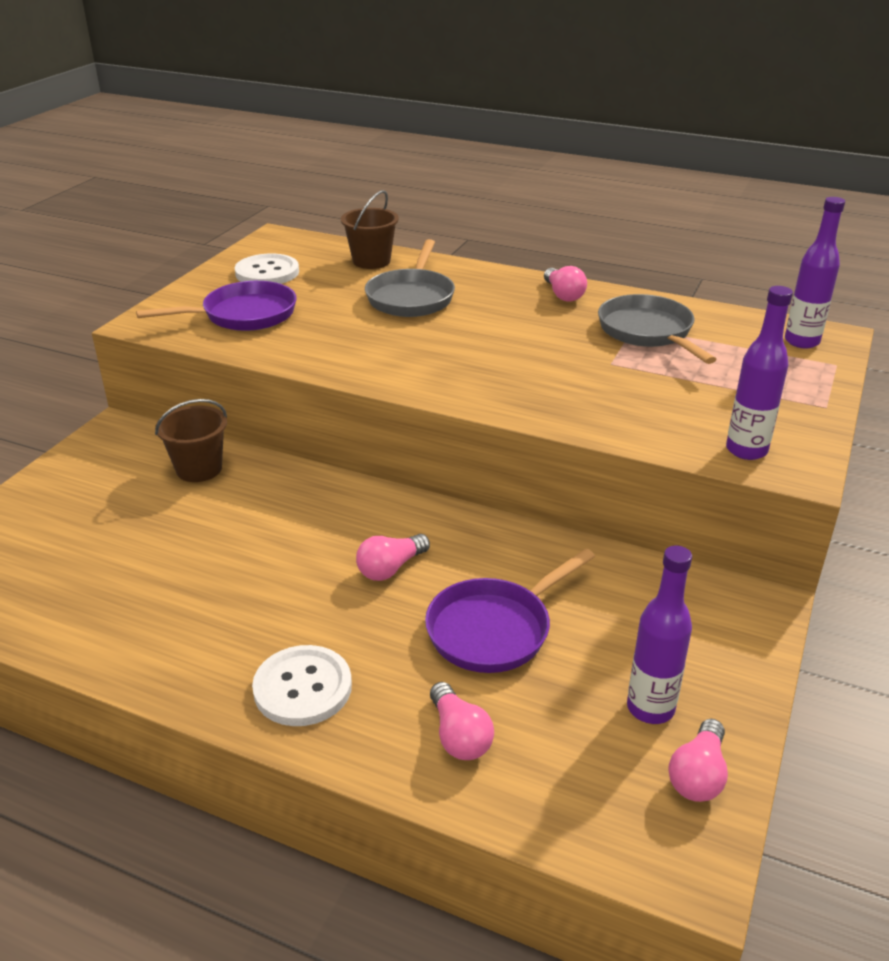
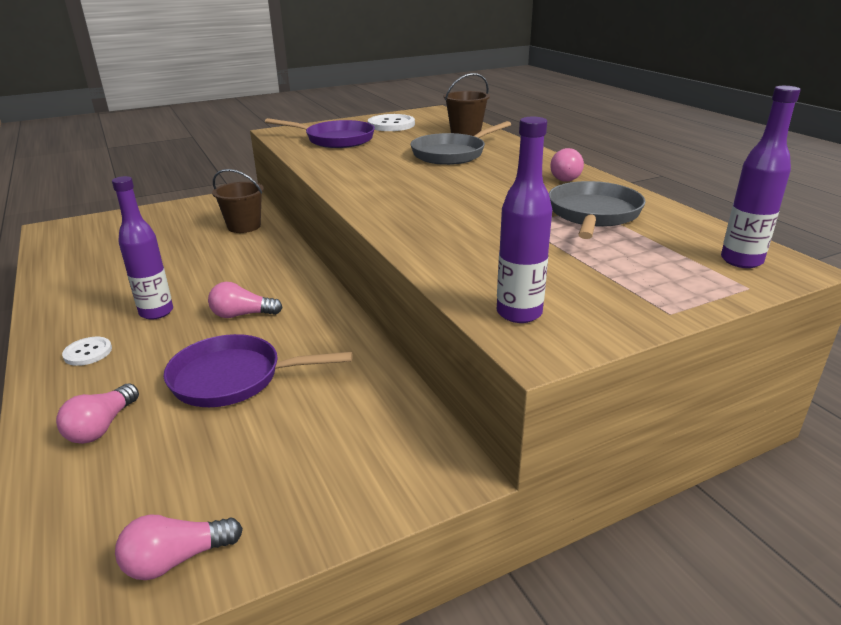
camera: 40 degrees right, 5 degrees down
white button [252,645,352,726] -> white button [62,337,112,366], size x0.58
purple bottle [627,545,692,724] -> purple bottle moved to [112,176,173,320]

